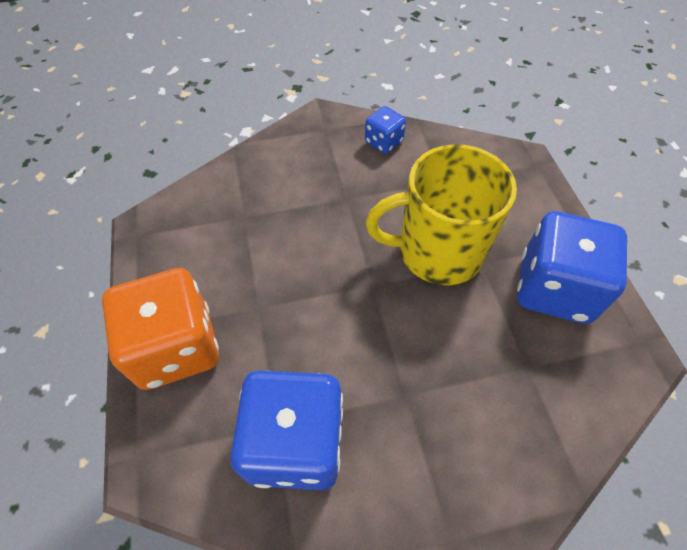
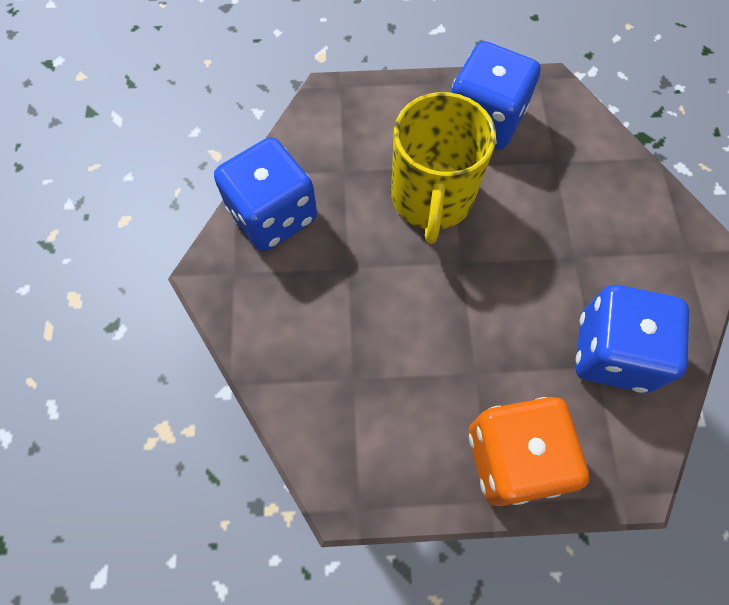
camera: 80 degrees left, 10 degrees up
blue dice [365,106,406,154] -> blue dice [214,137,317,251], size x2.01

